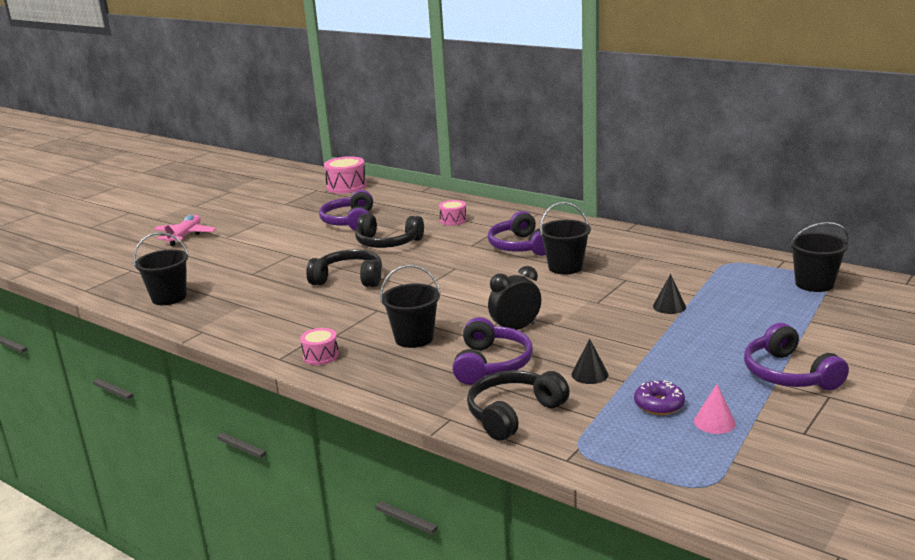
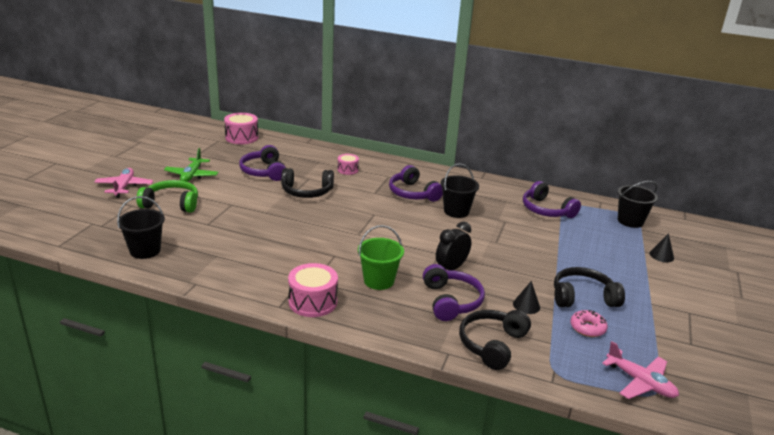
camera: 20 degrees left, 5 degrees up
pink drum [300,328,339,365] -> pink drum [288,263,338,317], size x1.67
black headphones [306,249,382,287] -> black headphones moved to [554,267,625,307]
black bucket [380,265,441,348] -> green bucket [358,225,404,290]
purple donut [634,380,685,415] -> pink donut [570,310,608,337]
black cone [653,274,686,314] -> black cone moved to [649,233,674,262]
pink cone [694,384,736,434] -> none
purple headphones [744,323,849,391] -> purple headphones moved to [523,181,581,218]
none -> green headphones [136,180,198,213]
none -> green plane [164,148,219,182]
none -> pink plane [602,341,679,399]

